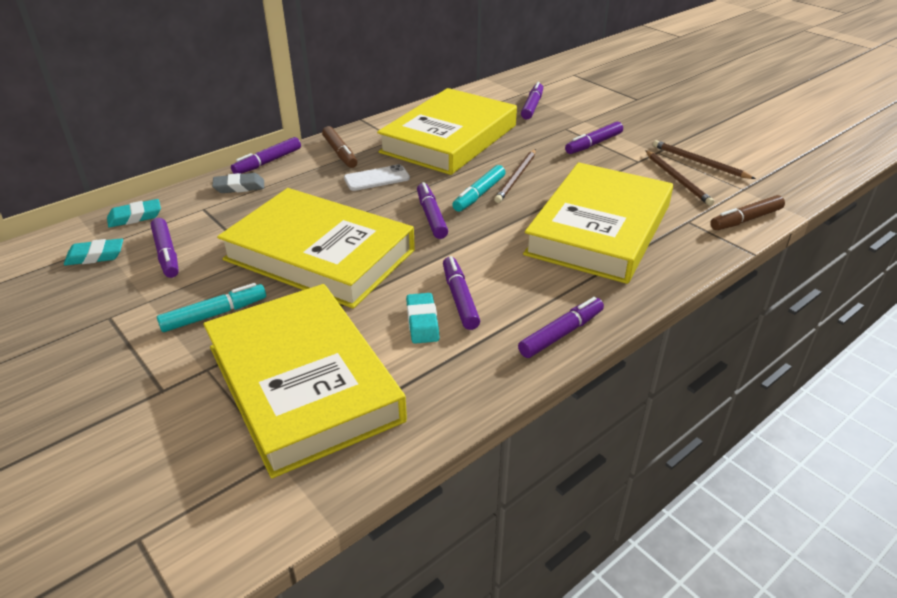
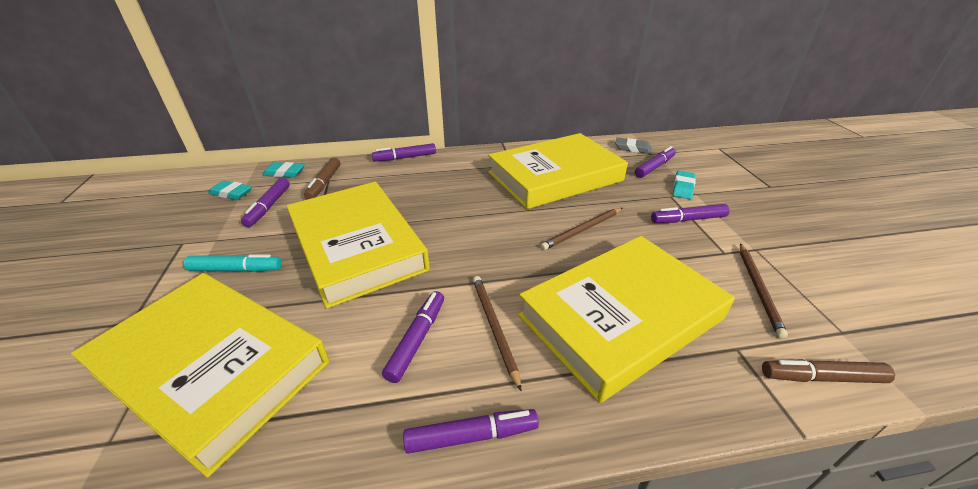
camera: 30 degrees right, 0 degrees up
yellow book [203,284,407,478] -> yellow book turned 60 degrees counterclockwise [71,273,329,478]
grey eraser [212,173,264,193] -> grey eraser moved to [615,137,652,154]
brown marker [322,126,357,168] -> brown marker moved to [304,158,340,199]
white phone [344,164,410,191] -> none
turquoise eraser [406,293,439,344] -> turquoise eraser moved to [673,171,696,199]
purple marker [417,182,448,239] -> none
turquoise marker [452,165,506,212] -> none
brown pencil [653,140,756,179] -> brown pencil moved to [473,276,521,391]

